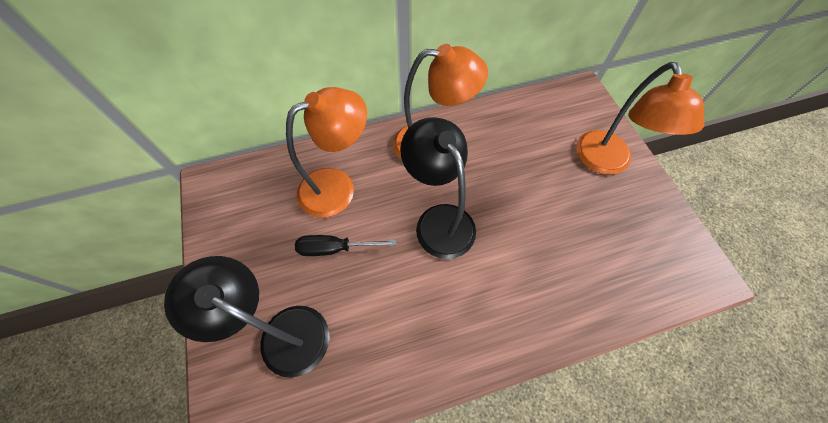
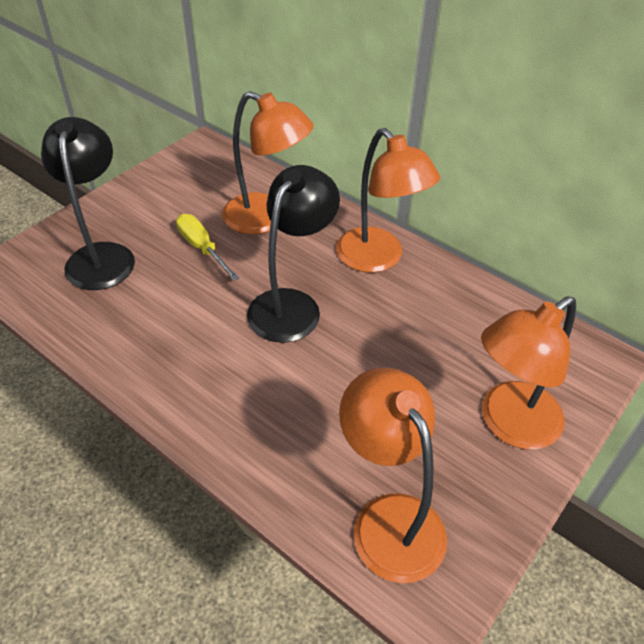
camera: 55 degrees right, 15 degrees down
black screwdriver [295,235,396,256] -> yellow screwdriver [176,214,239,281]
none -> orange lamp [339,368,447,583]

